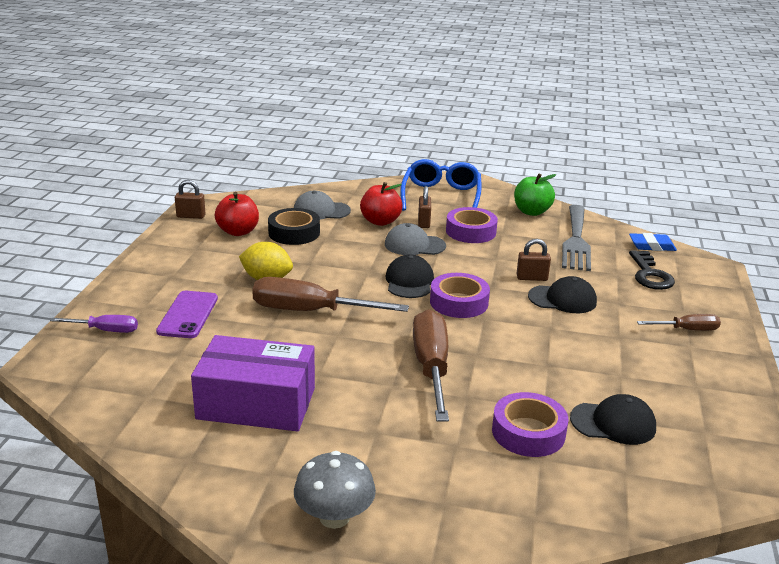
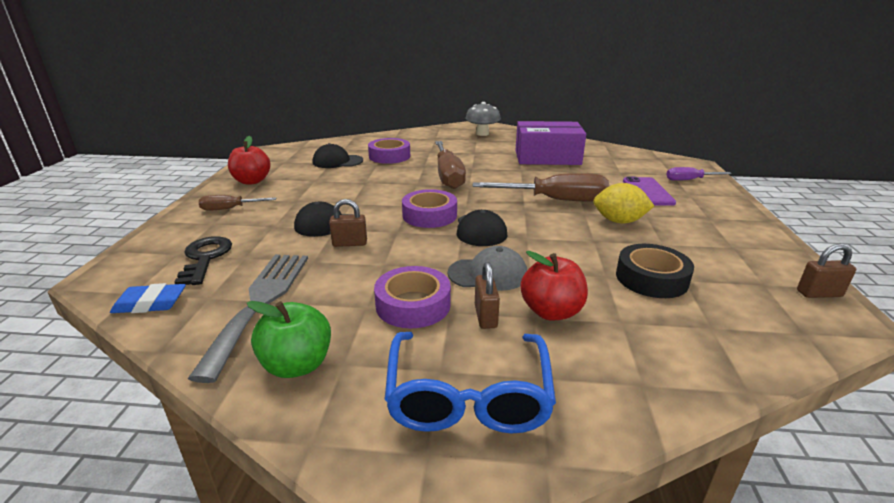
camera: 175 degrees right, 0 degrees up
red apple [215,192,259,236] -> red apple moved to [228,136,271,184]
grey cap [294,191,351,219] -> none

